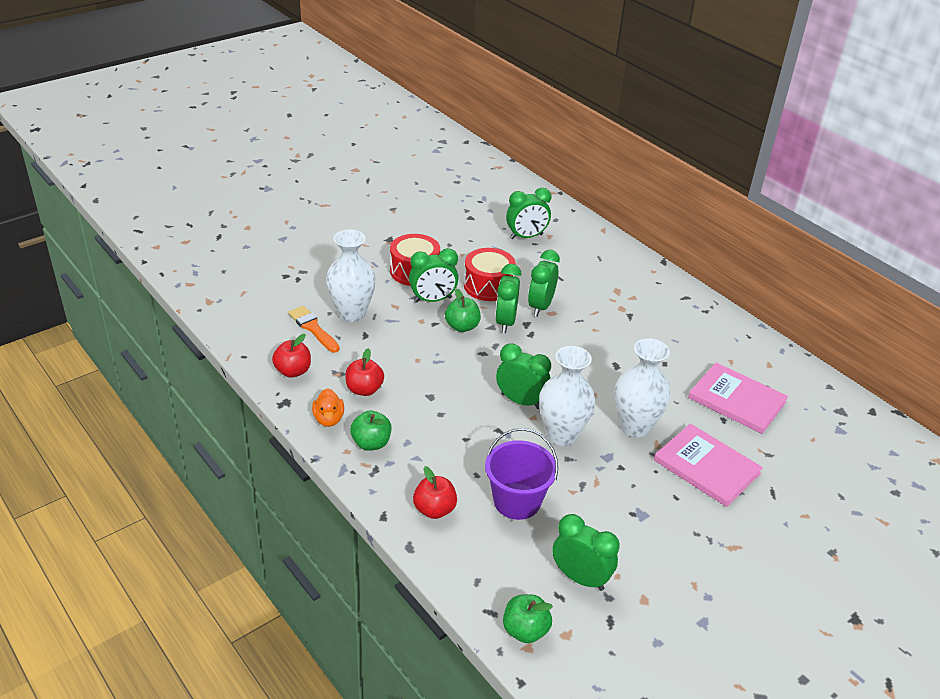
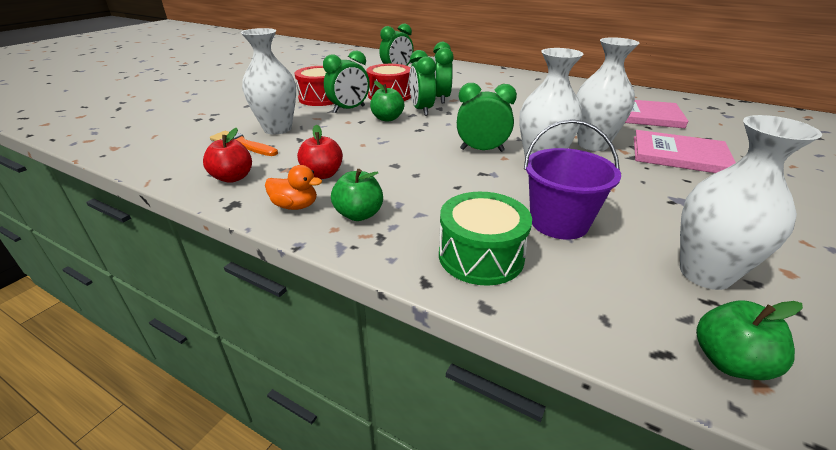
camera: 20 degrees left, 5 degrees down
orange duck [312,388,344,427] -> orange duck turned 45 degrees counterclockwise [265,165,322,210]
red apple [413,466,457,519] -> green drum [439,192,532,286]
green clock [552,514,619,591] -> white vase [680,115,822,290]

